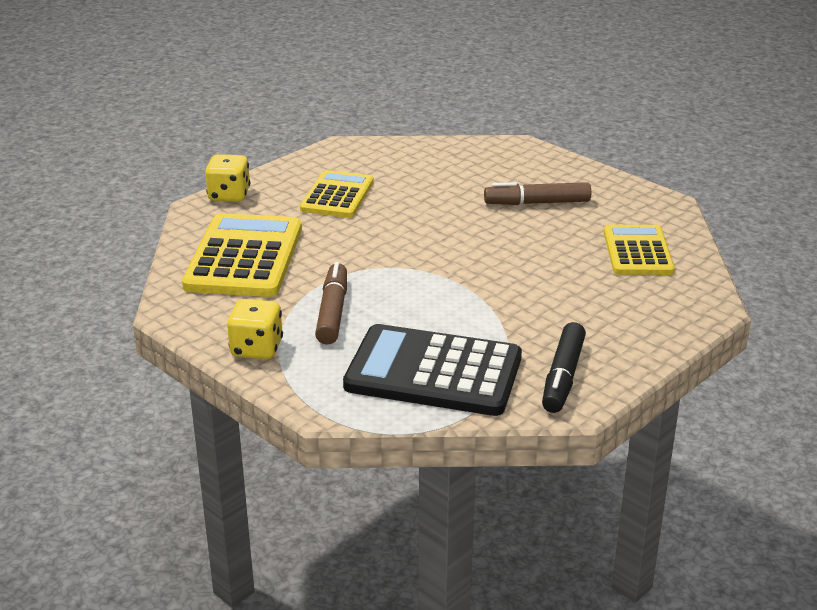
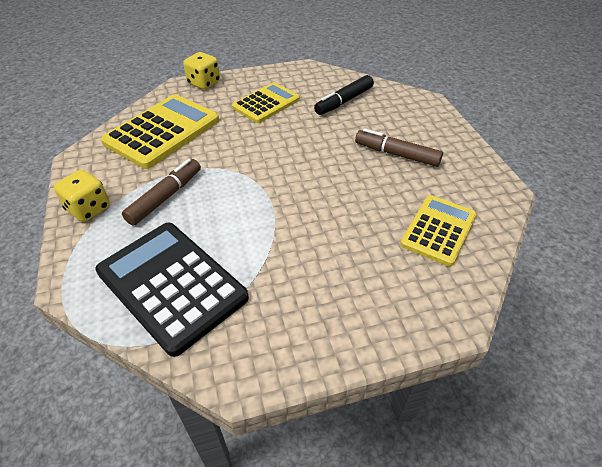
camera: 30 degrees right, 15 degrees up
black marker [542,322,586,413] -> black marker moved to [314,75,374,115]

